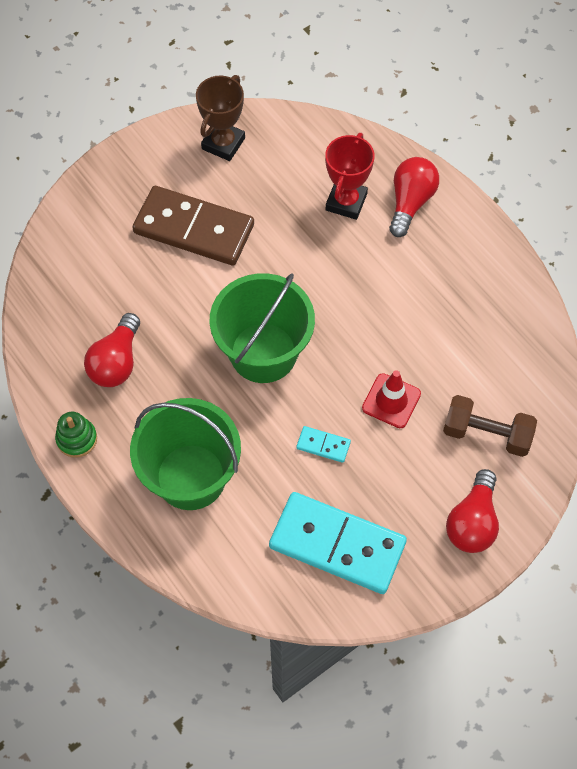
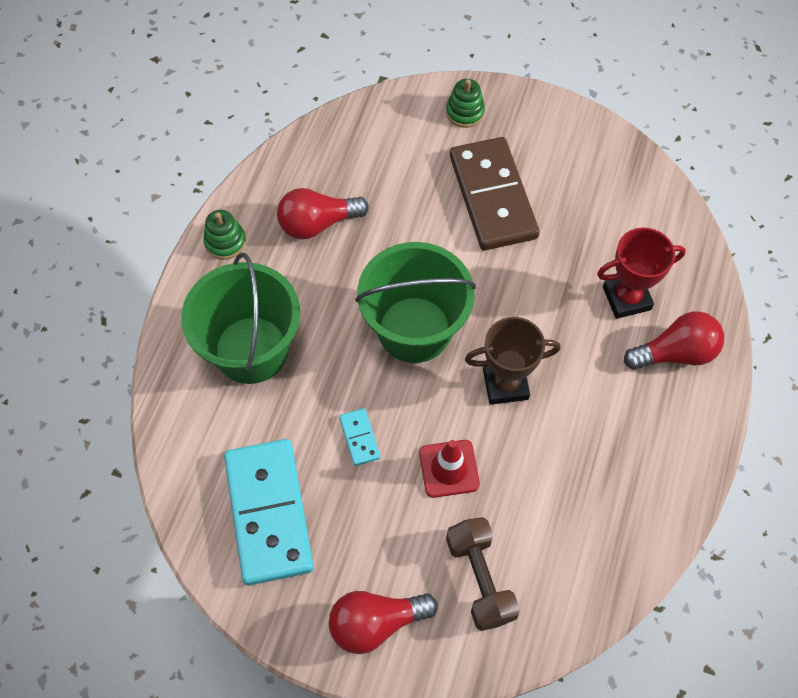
camera: 55 degrees right, 0 degrees up
brown trophy [196,75,245,161] -> brown trophy moved to [465,317,561,405]
none -> green stacking toy [446,79,485,128]

